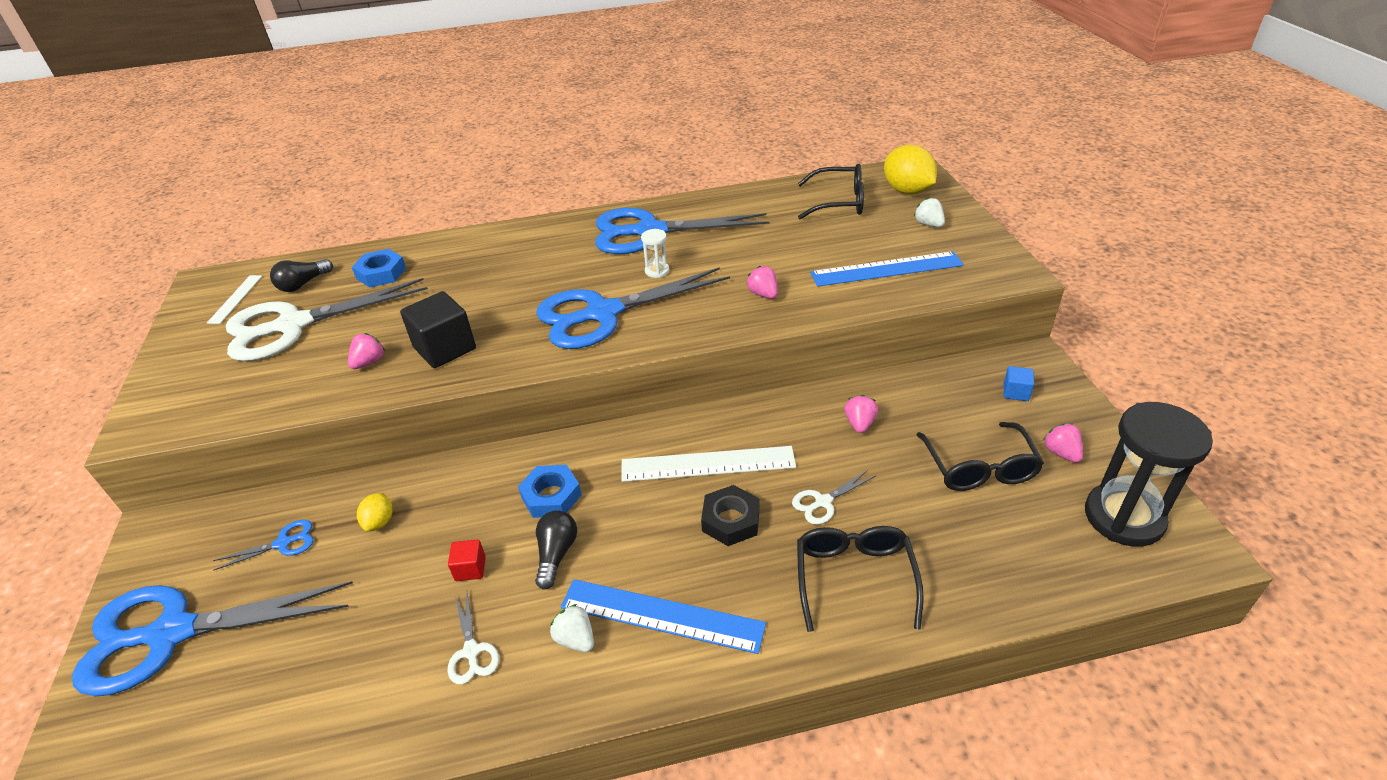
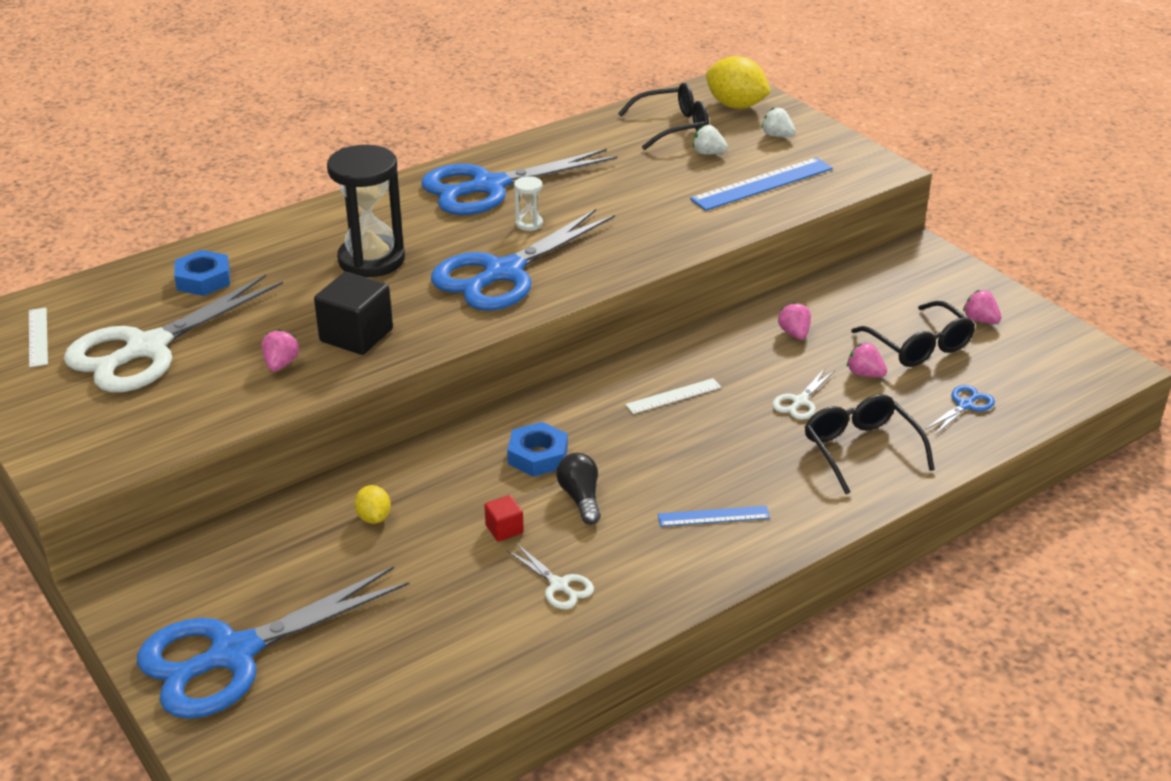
camera: 25 degrees left, 5 degrees down
blue scissors [213,520,314,571] -> blue scissors moved to [925,385,995,435]
black light bulb [270,259,333,292] -> none
white strawberry [550,604,594,652] -> white strawberry moved to [693,125,728,154]
blue ruler [561,579,766,654] -> blue ruler [658,506,770,527], size x0.56
white ruler [621,446,796,482] -> white ruler [625,378,721,414], size x0.56
black nut [701,485,760,546] -> none
pink strawberry [746,266,778,299] -> pink strawberry moved to [847,343,887,377]
blue cube [1004,366,1034,401] -> none
black hourglass [1085,402,1213,547] -> black hourglass moved to [327,145,405,277]

